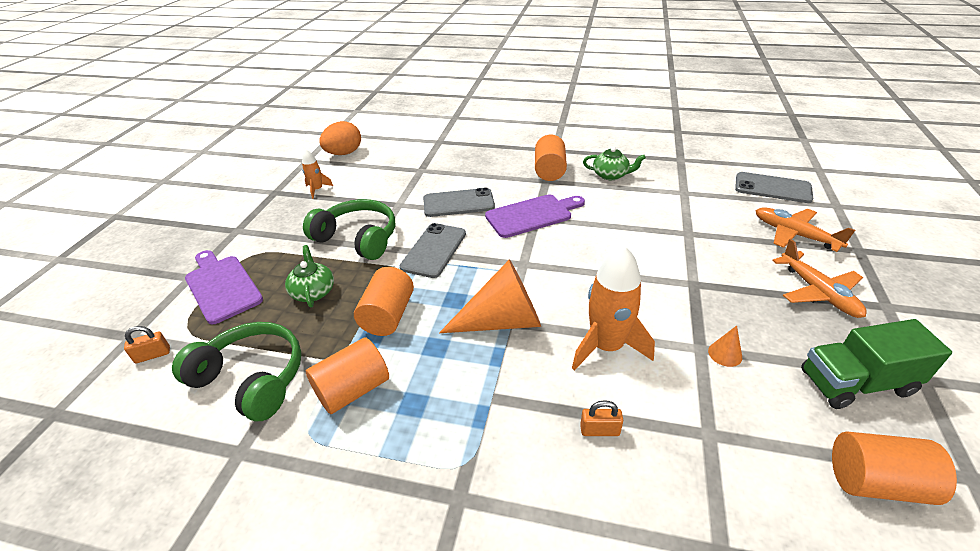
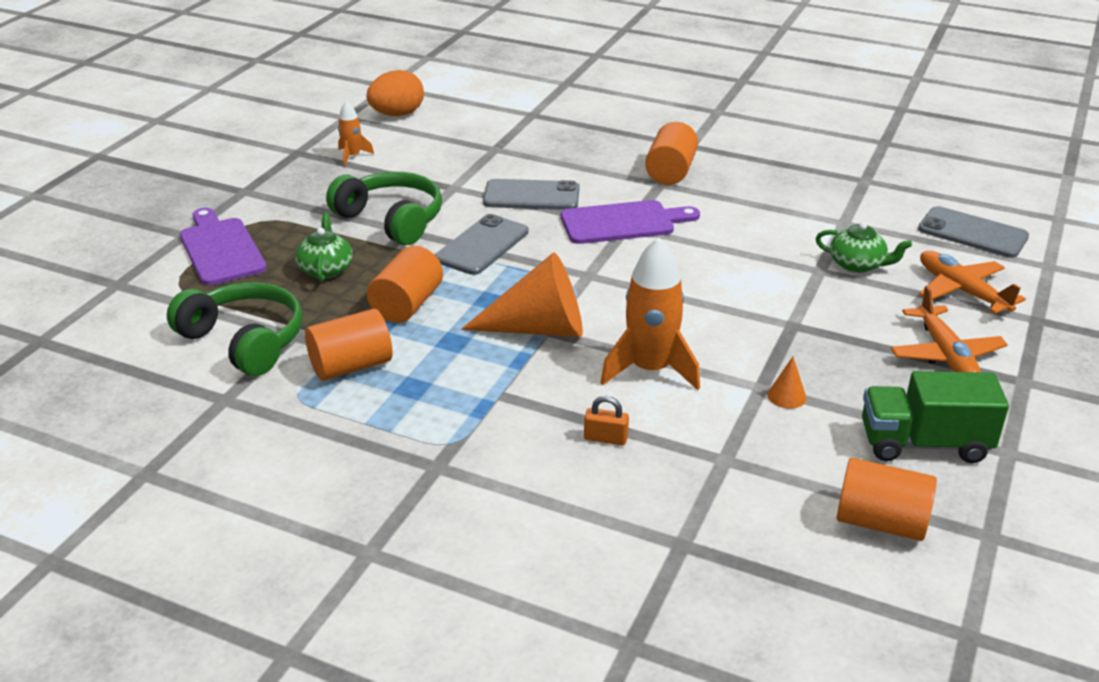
camera: 10 degrees right, 5 degrees down
orange padlock [124,326,170,363] -> none
green teapot [583,147,646,180] -> green teapot moved to [815,222,912,273]

